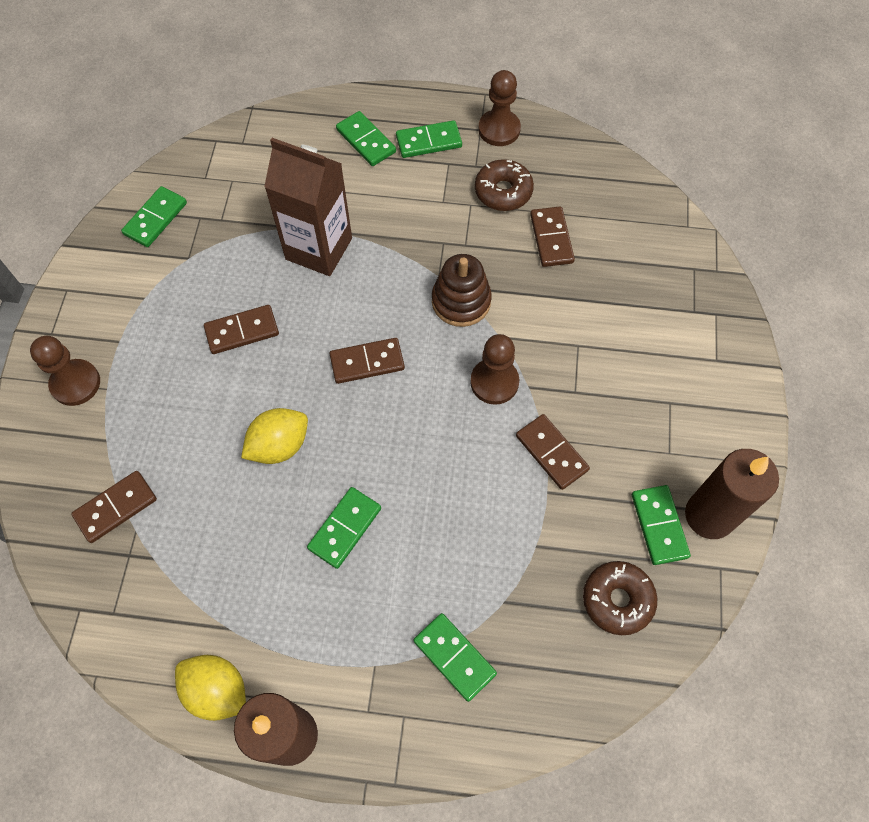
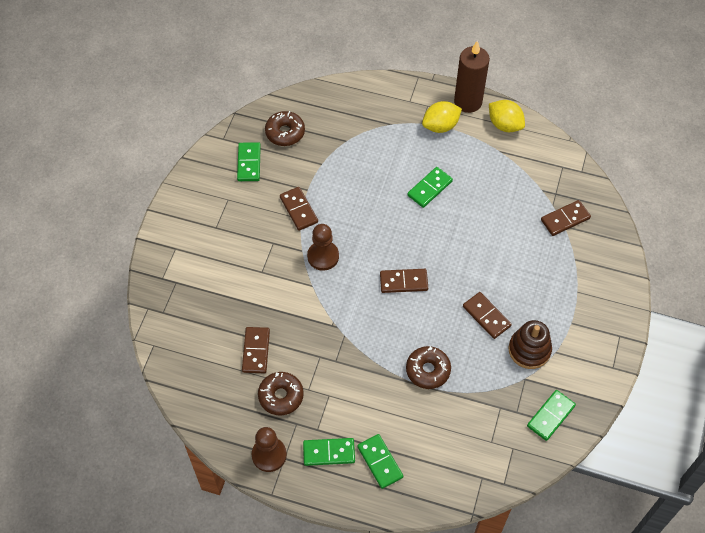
camera: 170 degrees left, 5 degrees down
brown pawn [30,336,100,406] -> none
brown domino [204,305,279,354] -> brown domino turned 60 degrees clockwise [463,292,512,339]
yellow lemon [241,408,308,464] -> yellow lemon moved to [422,101,462,133]
brown carton [264,138,352,276] -> brown donut [406,346,451,389]
green domino [414,613,497,702] -> none
brown stacking toy [432,254,492,327] -> brown stacking toy moved to [509,320,552,369]
brown candle [685,449,779,539] -> none

